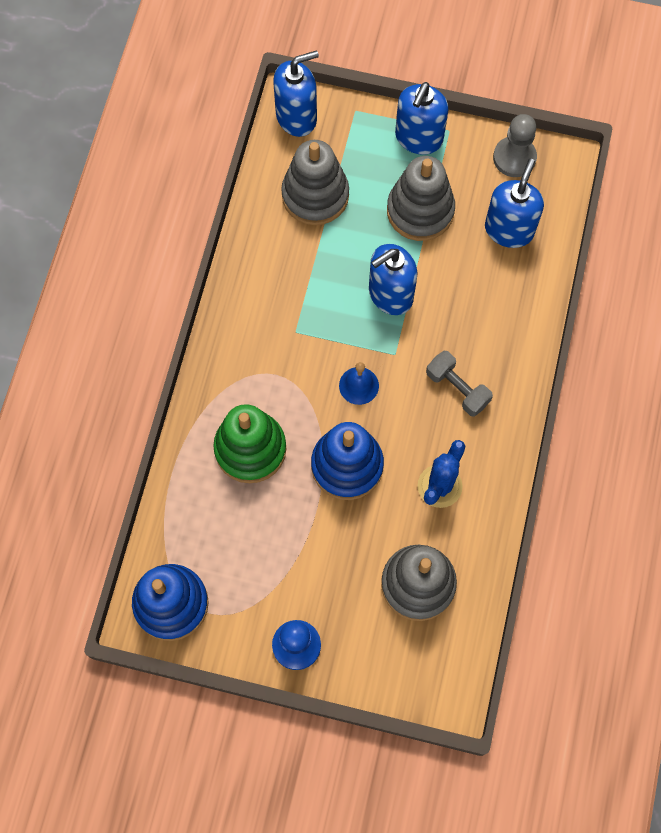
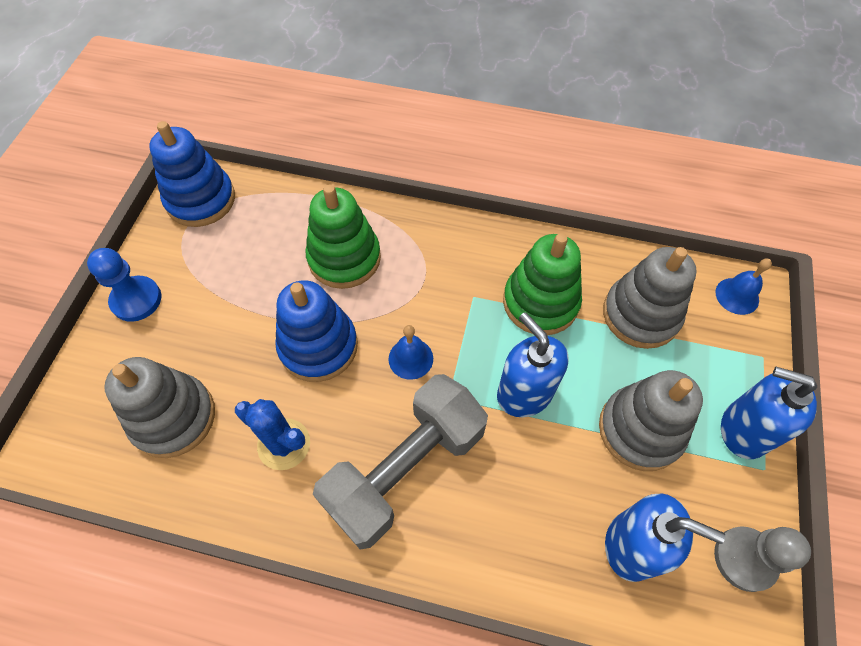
camera: 90 degrees right, 10 degrees down
blue soap dispenser [273,50,319,137] -> blue bell [716,259,772,315]
grey dumbbell [426,351,493,417] -> grey dumbbell [313,374,488,550], size x2.01
none -> green stacking toy [503,233,582,335]

